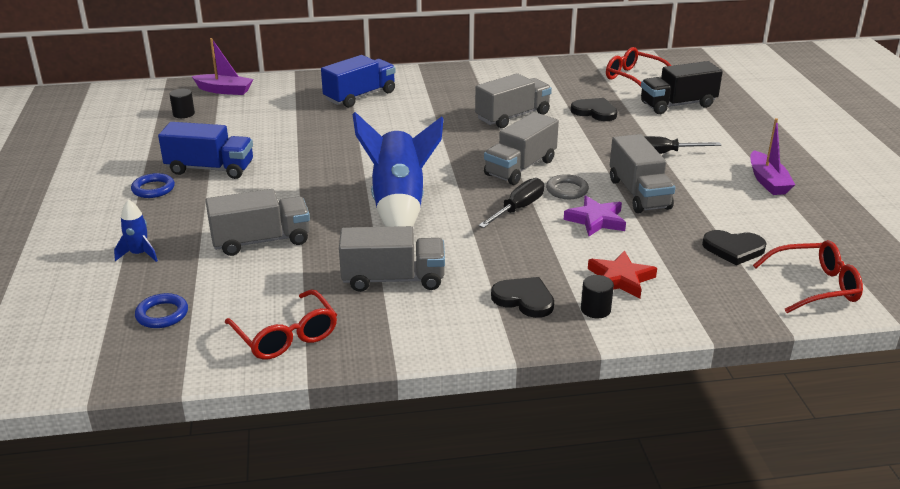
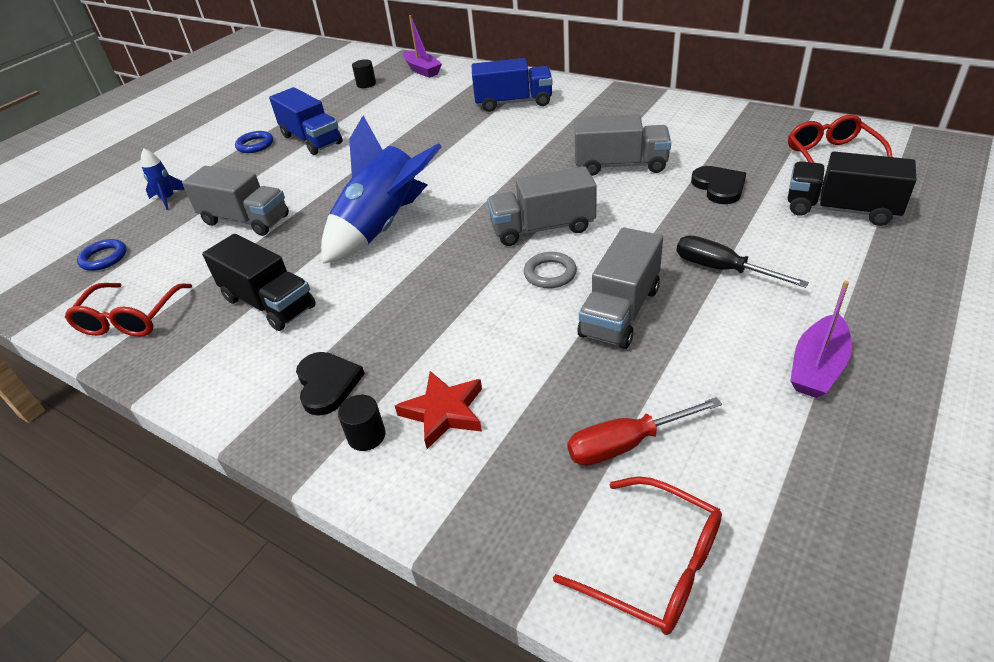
camera: 45 degrees right, 10 degrees up
grey truck [339,226,445,292] -> black truck [202,234,316,331]
black screwdriver [478,178,544,228] -> none
purple star [564,196,626,236] -> none
black heart [702,230,767,265] -> red screwdriver [567,397,722,466]

